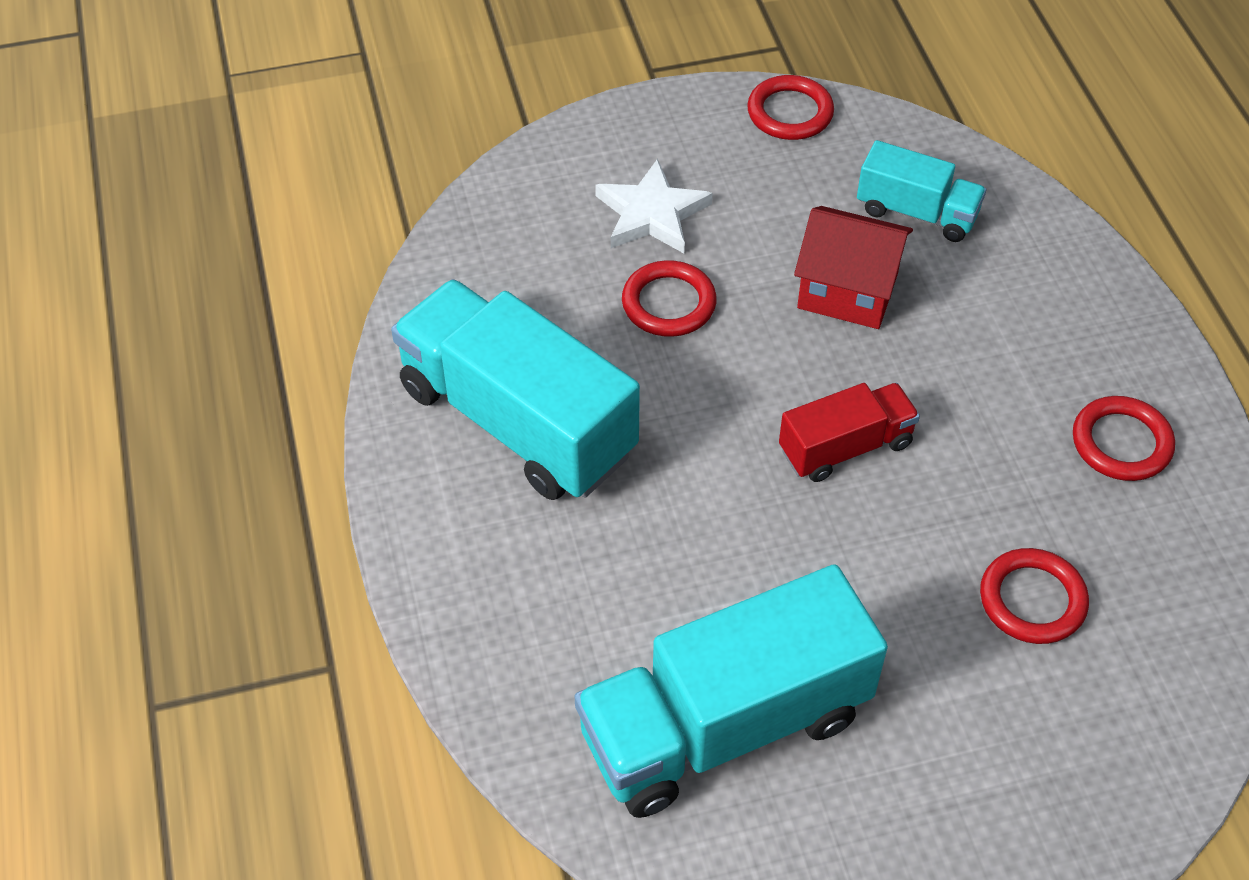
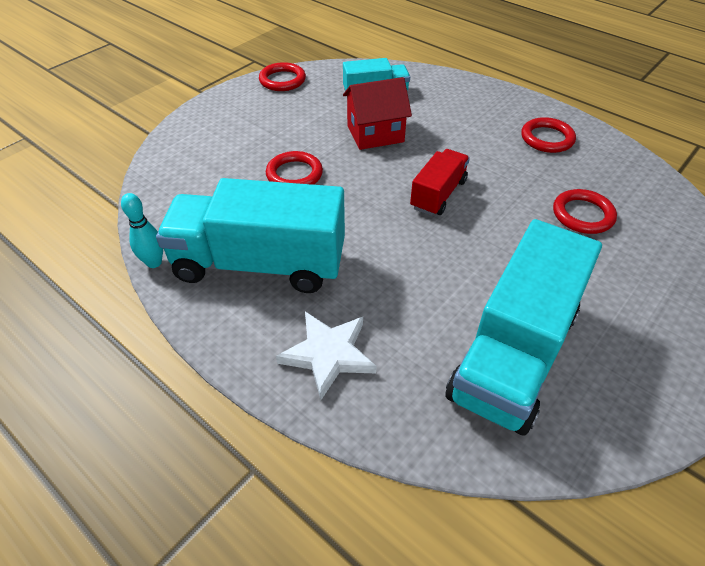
camera: 35 degrees left, 5 degrees down
white star [595,159,713,253] -> white star moved to [276,311,376,400]
none -> turquoise bowling pin [121,193,163,268]

